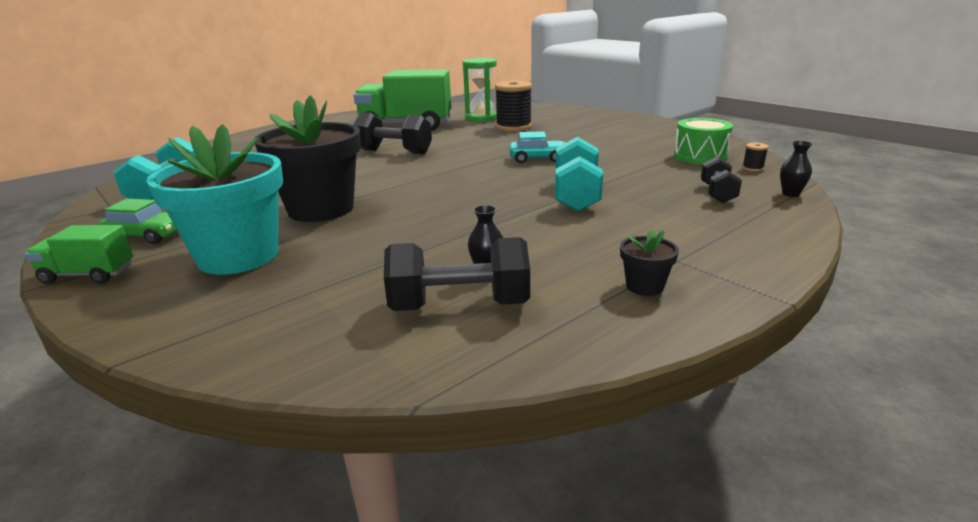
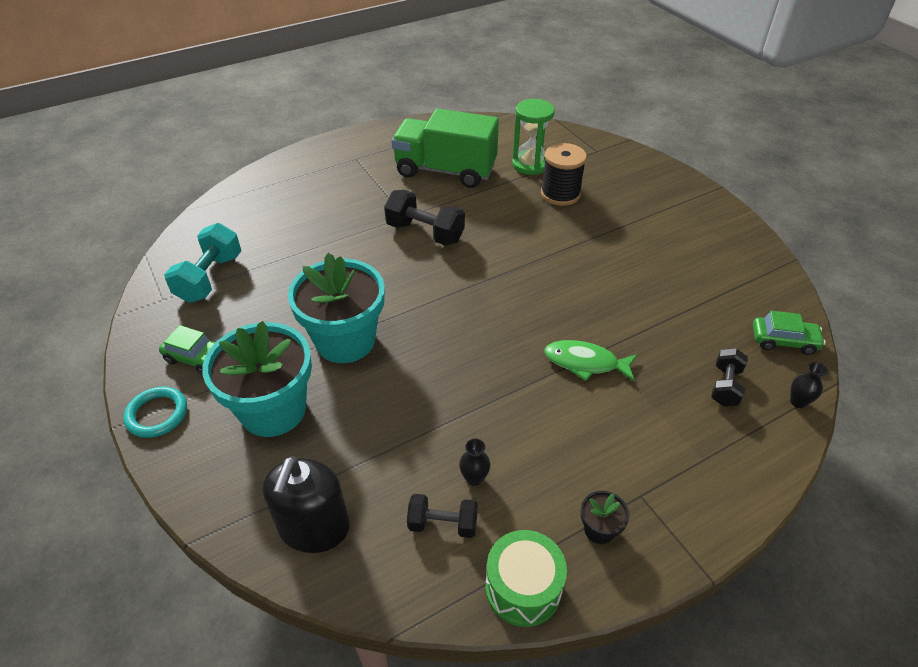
camera: 10 degrees right, 20 degrees up
green truck [25,225,133,284] -> turquoise ring [123,386,187,438]
black flower pot [254,95,361,222] -> turquoise flower pot [288,253,385,363]
black dumbbell [384,237,530,311] -> black dumbbell [407,494,478,538], size x0.62
turquoise car [509,131,565,163] -> none
turquoise dumbbell [555,137,603,212] -> green fish [544,340,638,382]
green drum [674,118,733,164] -> green drum moved to [485,530,567,627]
black spool [742,143,769,172] -> green car [753,311,826,355]
none -> black soap dispenser [262,456,350,553]

